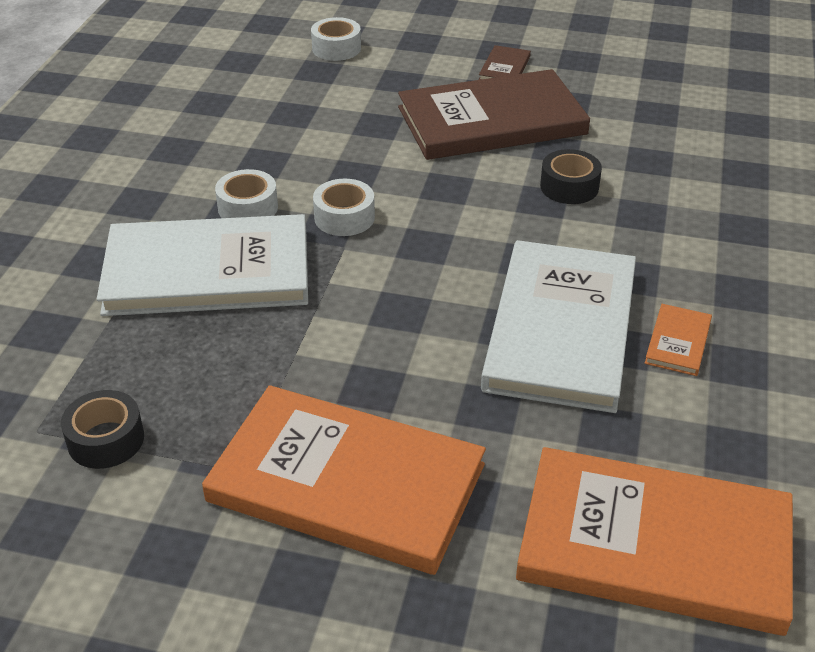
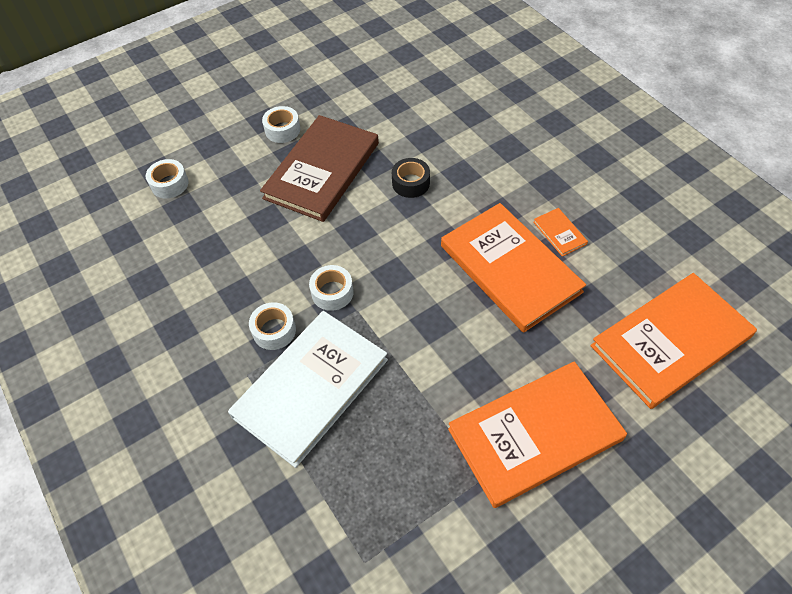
camera: 45 degrees left, 15 degrees up
black tape [61,390,144,469] -> none
brown book [479,45,531,80] -> white tape [262,106,300,143]
white book [481,240,636,413] -> orange book [441,203,586,333]

